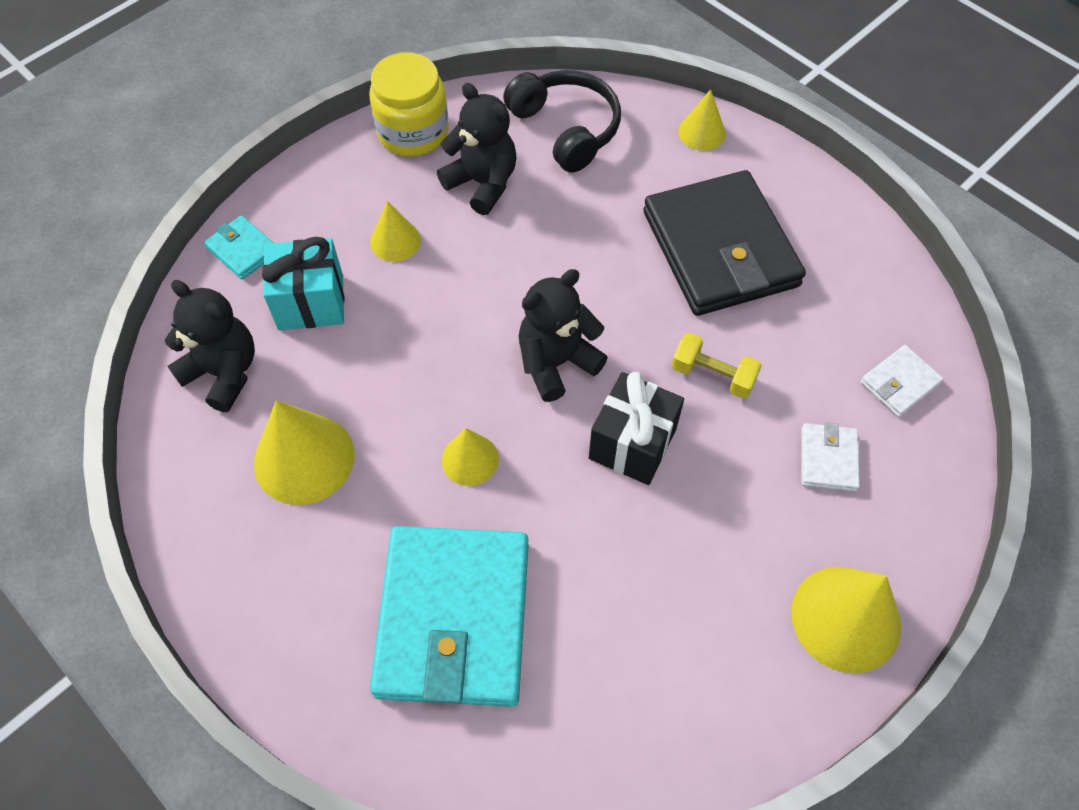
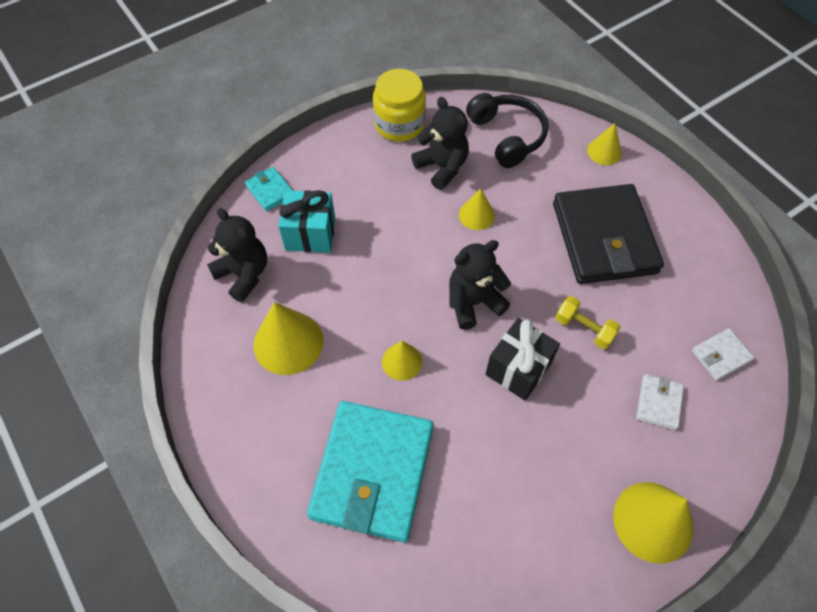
camera: 10 degrees right, 0 degrees up
yellow cone [370,201,421,262] -> yellow cone moved to [459,188,495,230]

